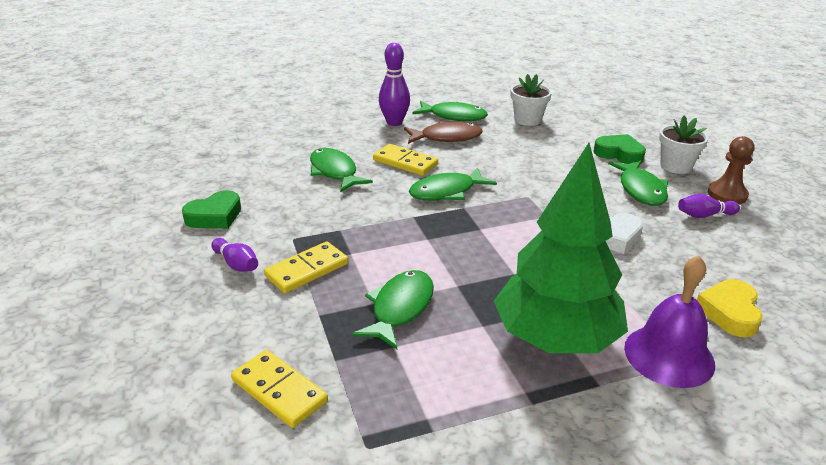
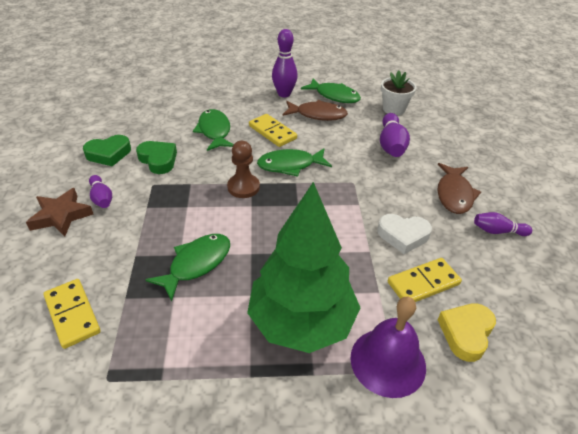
camera: 15 degrees right, 10 degrees up
yellow domino [264,241,348,293] -> yellow domino moved to [388,258,462,302]
green heart [593,134,646,164] -> green heart moved to [136,141,177,174]
green fish [608,160,669,206] -> brown fish [438,163,481,214]
white flower pot [659,115,709,174] -> none
brown pawn [708,136,754,204] -> brown pawn moved to [227,141,260,198]
none -> brown star [26,188,94,237]
none -> purple bowling pin [380,113,410,157]

